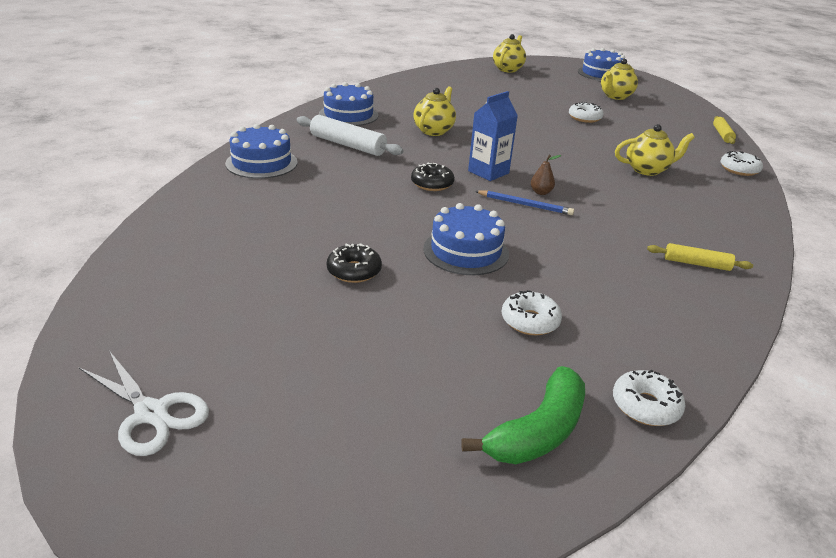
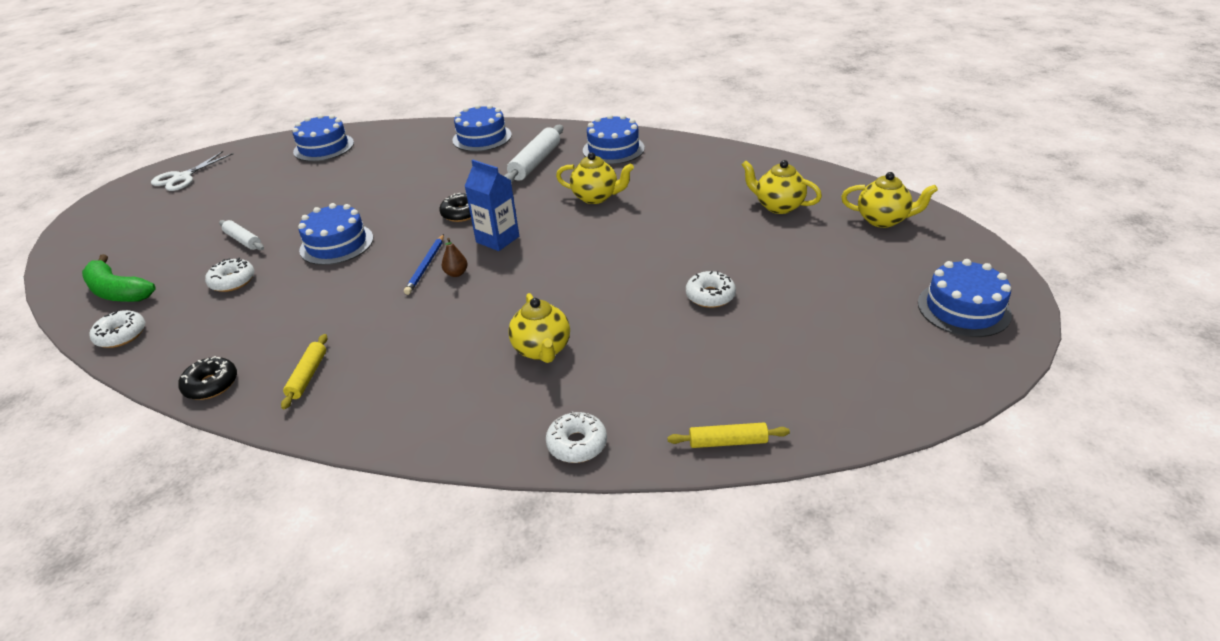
camera: 85 degrees right, 5 degrees up
black donut [327,243,382,283] -> black donut moved to [178,356,237,400]
yellow teapot [601,59,638,100] -> yellow teapot moved to [742,160,822,214]
none -> white rolling pin [219,220,264,250]
none -> blue cake [292,114,354,162]

